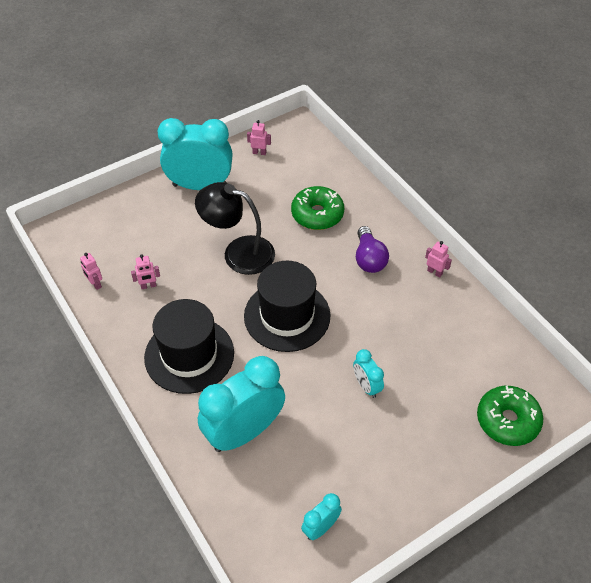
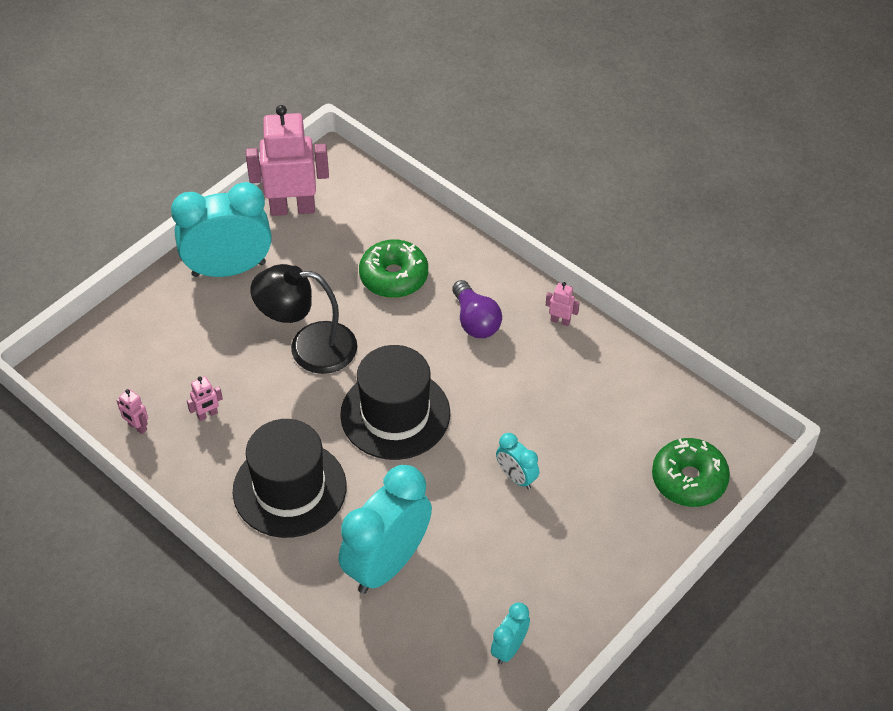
camera: 15 degrees left, 0 degrees up
pink robot [247,120,271,155] -> pink robot [246,105,329,216], size x2.46

